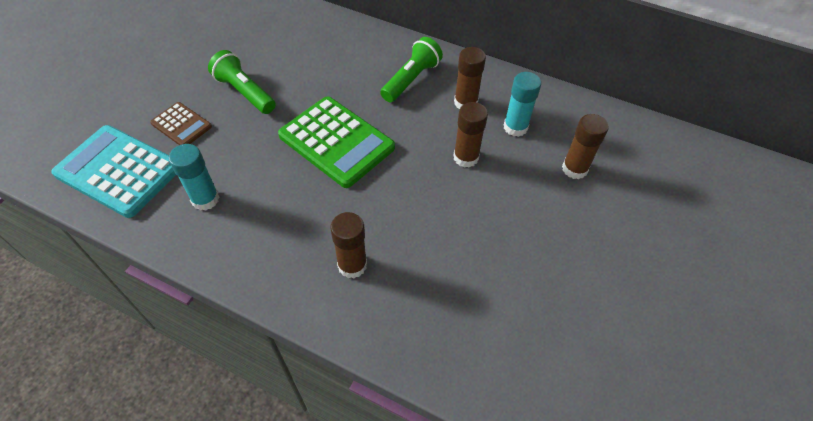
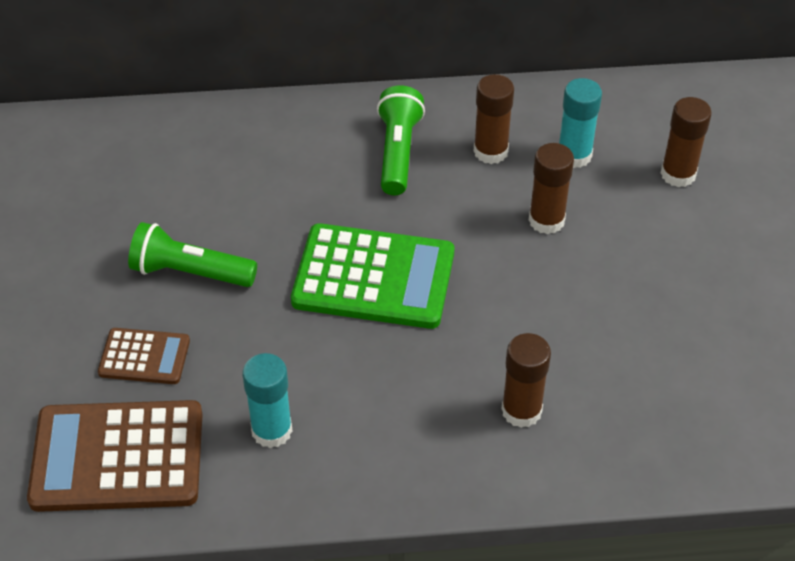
camera: 30 degrees left, 5 degrees down
turquoise calculator [51,125,176,218] -> brown calculator [27,400,203,512]

